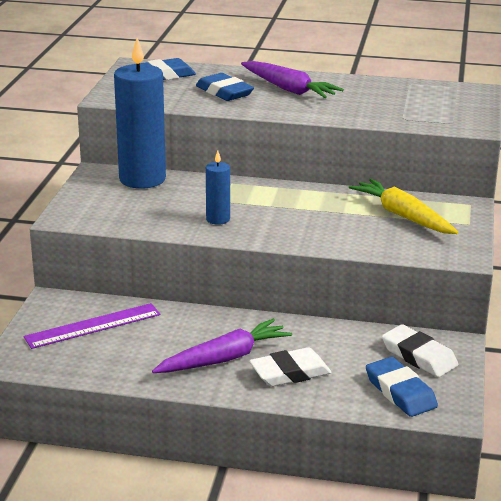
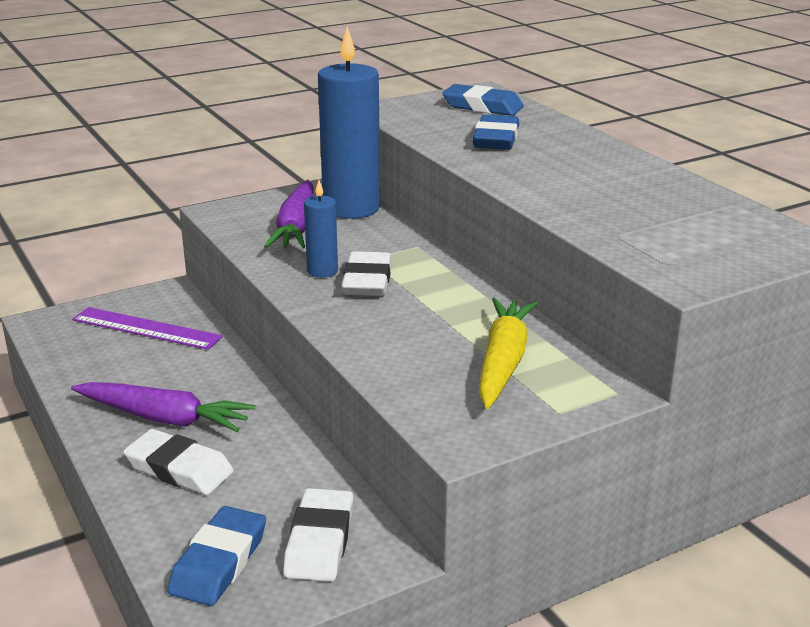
camera: 50 degrees right, 0 degrees up
purple carrot [241,61,344,98] -> purple carrot moved to [264,180,314,248]
none -> white eraser [341,251,392,296]

